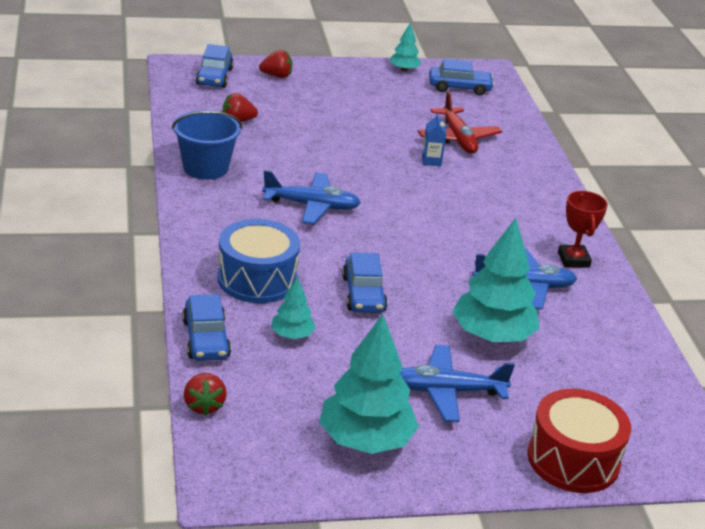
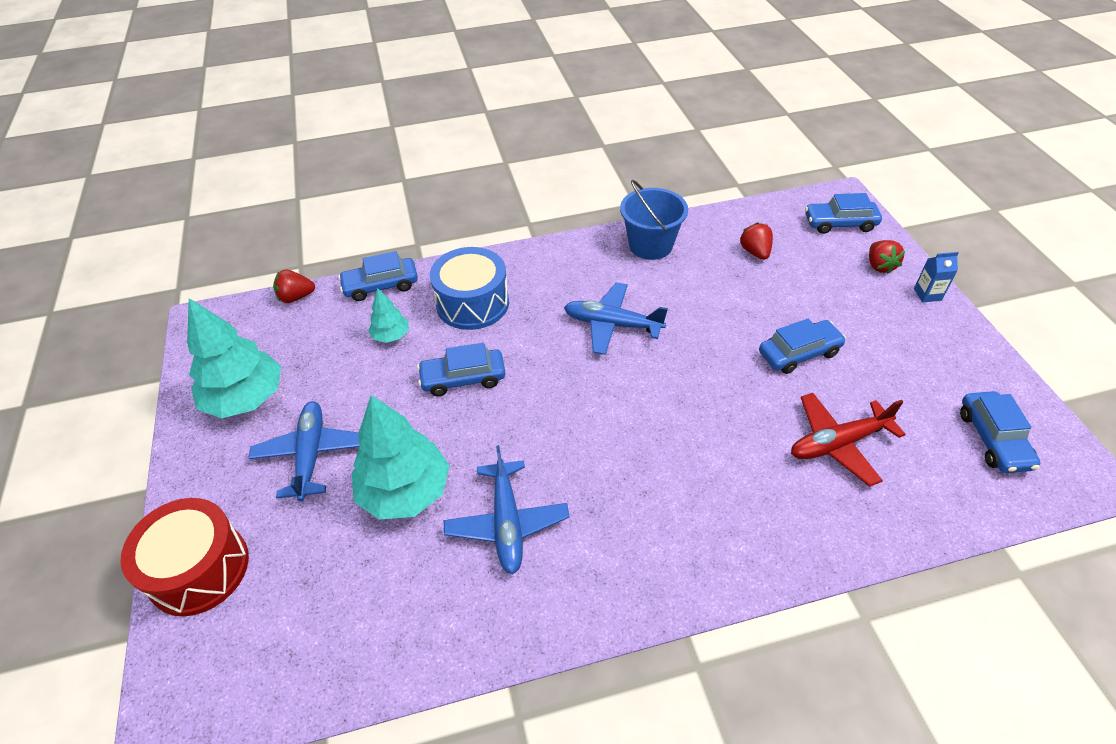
camera: 90 degrees right, 15 degrees up
blue plane [262,170,361,225] -> blue plane turned 105 degrees clockwise [564,282,668,355]
turquoise tree [390,22,421,71] -> none
blue carton [422,113,446,166] -> blue carton moved to [914,252,959,302]
red trophy [558,191,608,268] -> none
none -> blue car [759,318,846,374]

